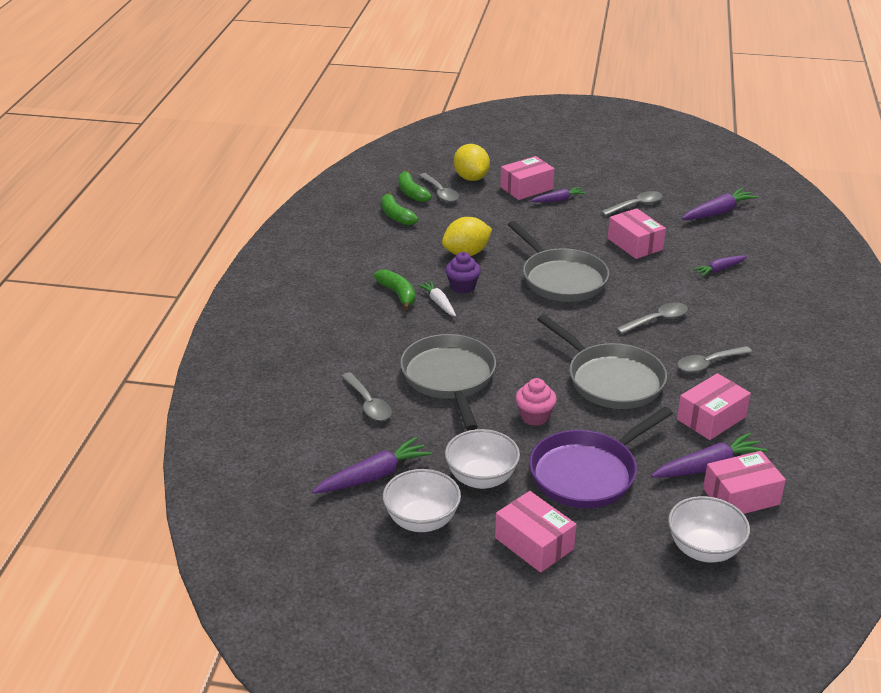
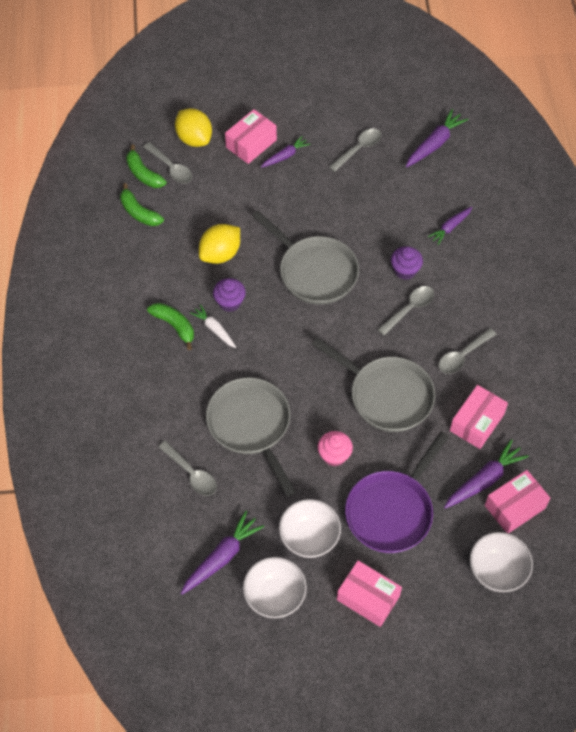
camera: 15 degrees left, 25 degrees up
pink box [608,208,666,259] -> none
none -> purple cupcake [391,246,423,280]

